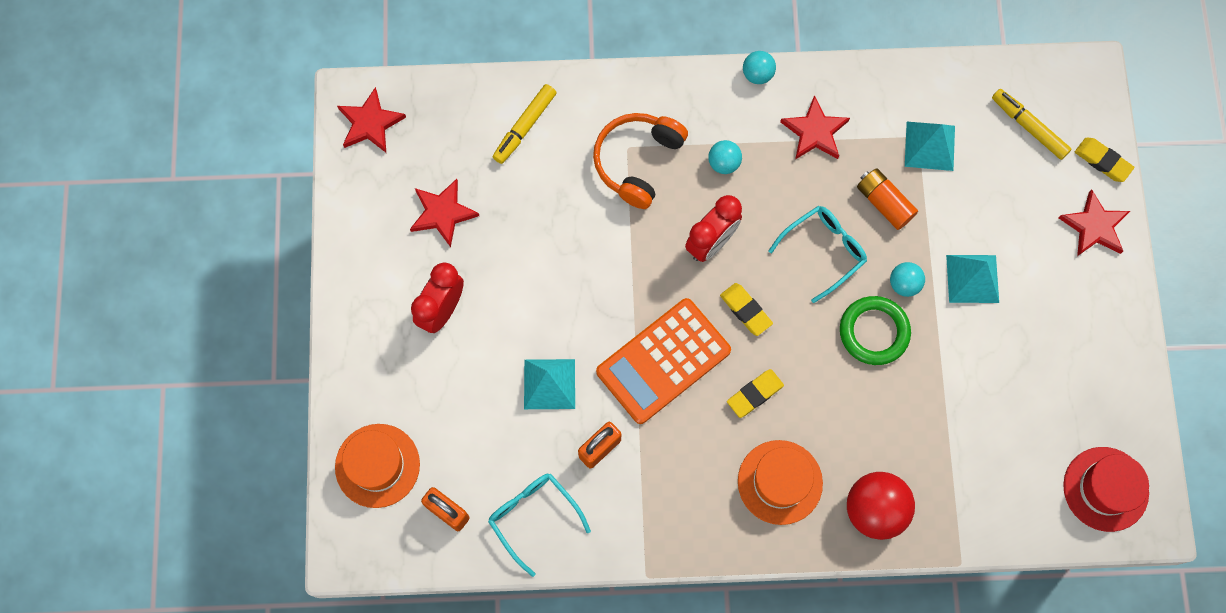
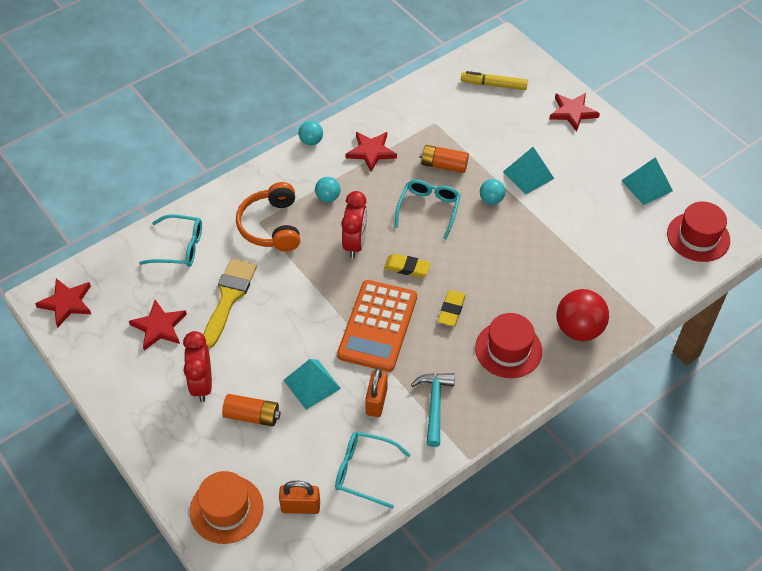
camera: 35 degrees left, 20 degrees down
yellow marker [493,84,557,164] -> turquoise glasses [139,214,202,267]
orange hat [738,440,823,525] -> red hat [475,313,542,378]
green ring [840,296,911,365] -> none
turquoise pyramid [905,122,955,171] -> turquoise pyramid moved to [621,157,673,205]
yellow eraser [1075,138,1135,182] -> none
none -> yellow brush [203,259,257,349]
none -> orange battery [222,394,281,426]
none -> turquoise hammer [411,373,455,447]

